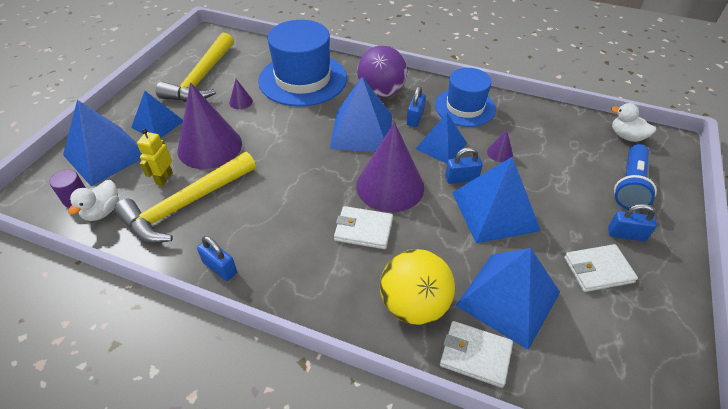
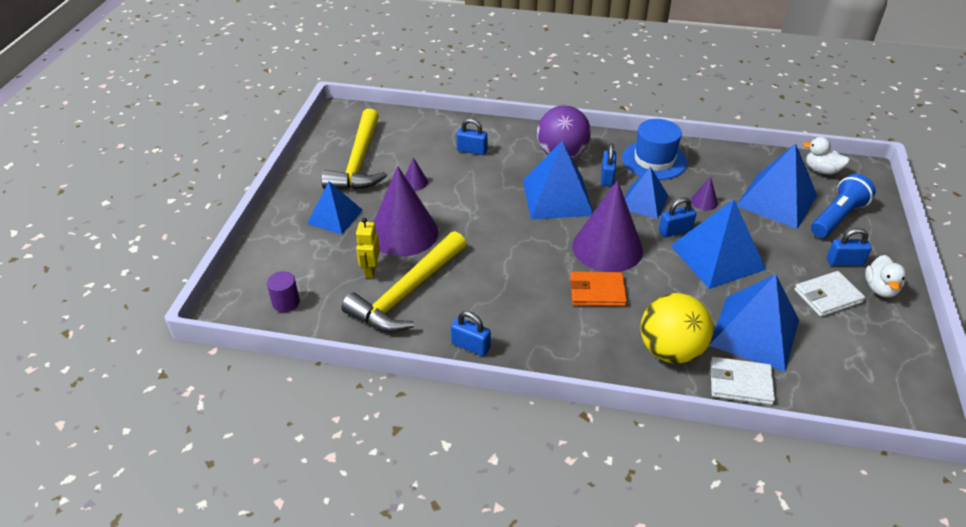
camera: 10 degrees left, 5 degrees down
blue pyramid [63,100,142,186] -> blue pyramid moved to [737,143,817,229]
white duck [68,180,119,221] -> white duck moved to [865,255,906,297]
blue hat [258,20,347,107] -> blue padlock [457,118,488,155]
white wallet [334,206,393,249] -> orange wallet [570,271,627,306]
blue flashlight [614,144,657,211] -> blue flashlight turned 150 degrees counterclockwise [811,174,876,238]

